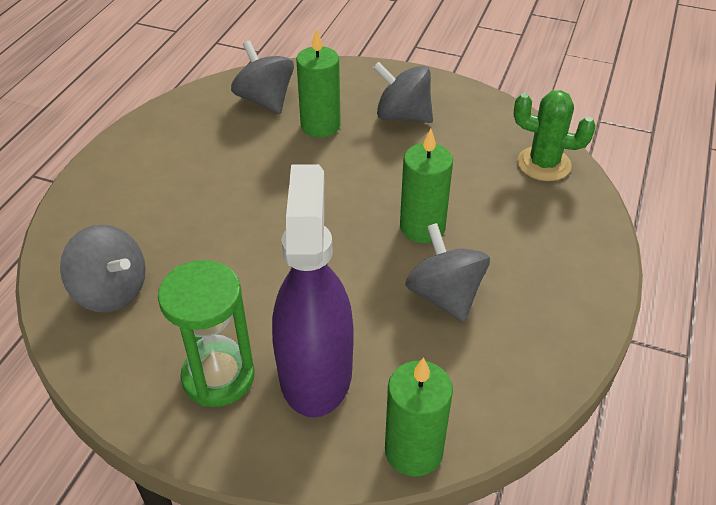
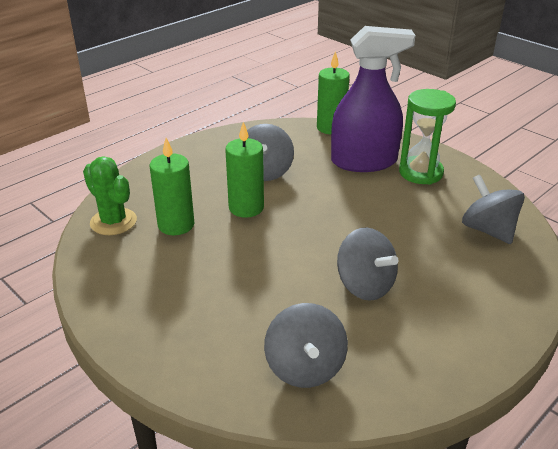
camera: 155 degrees left, 10 degrees down
purple spray bottle [272,164,354,418] -> purple spray bottle turned 120 degrees counterclockwise [331,26,416,172]
green candle [296,28,341,138] -> green candle moved to [150,138,194,235]
grey spinning top [373,62,433,123] -> grey spinning top moved to [337,227,398,301]

